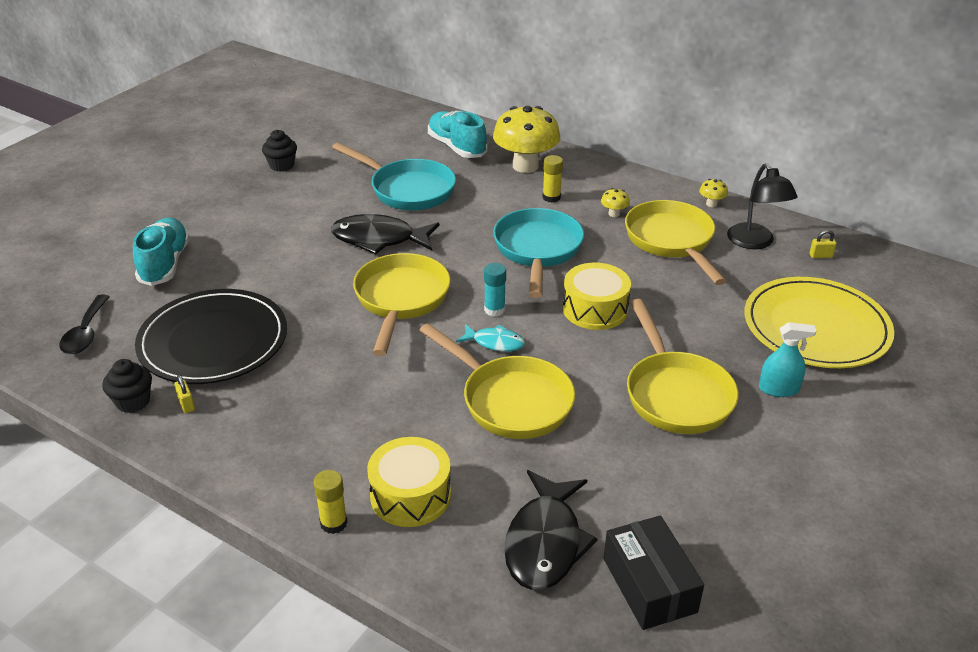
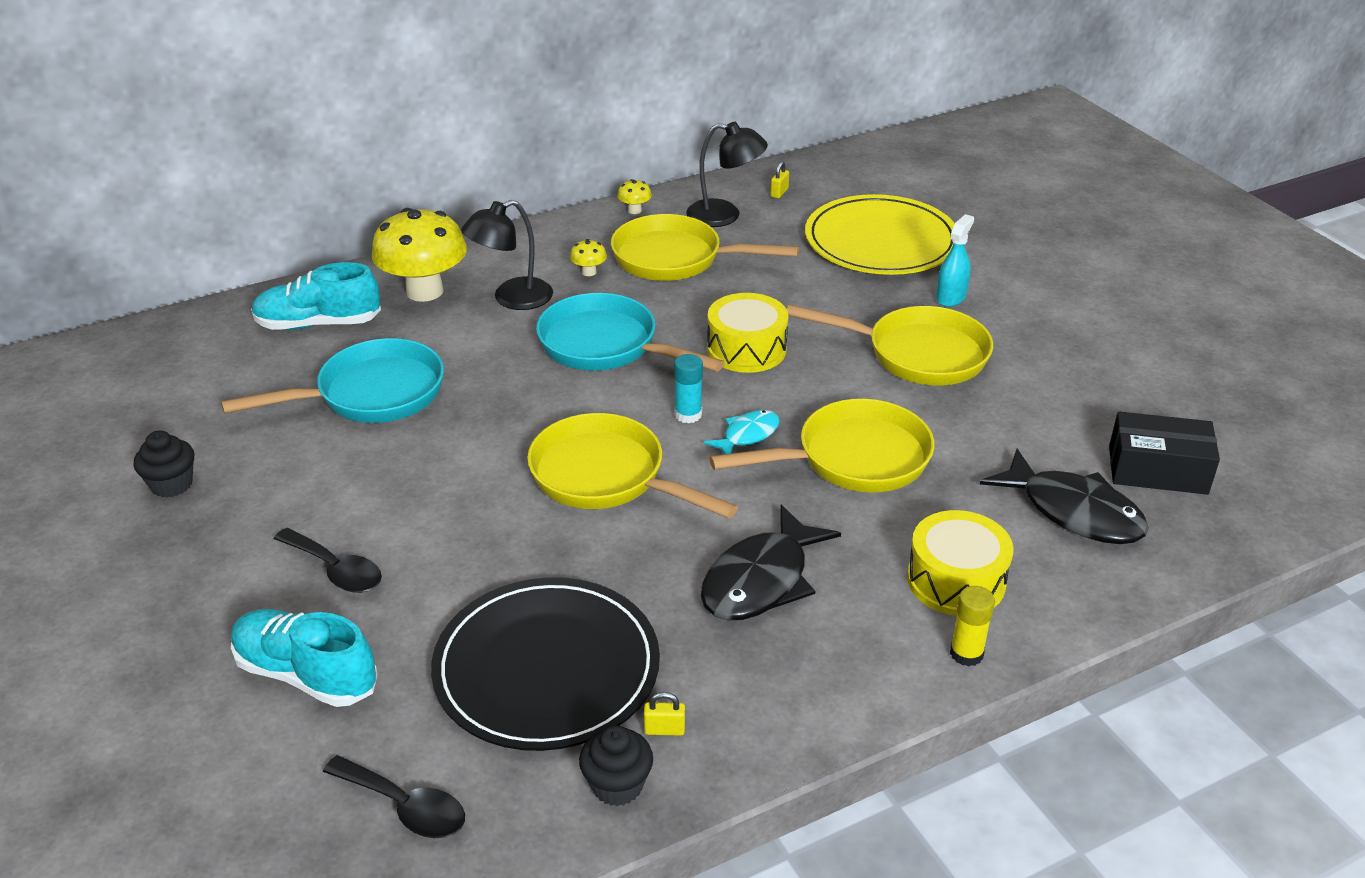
camera: 60 degrees left, 0 degrees up
black fish [331,214,439,255] -> black fish moved to [701,505,841,621]
yellow glue stick [542,155,563,203] -> black lamp [461,200,553,310]
none -> black spoon [274,528,382,593]

